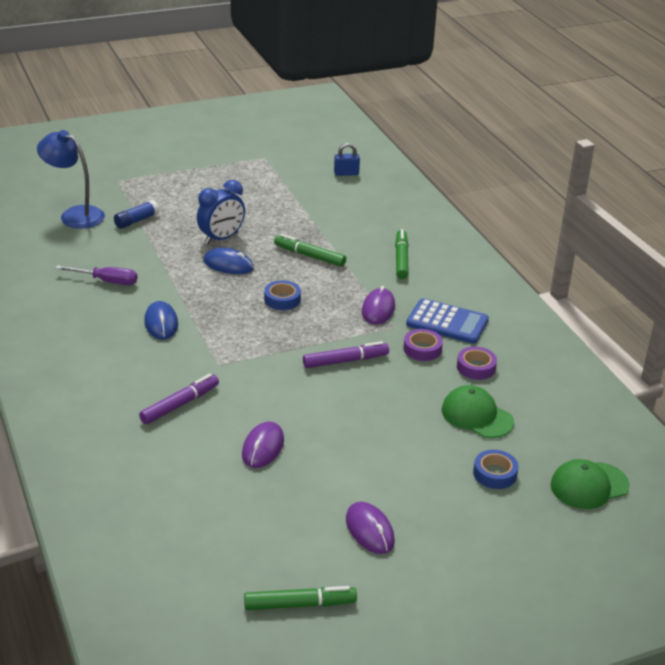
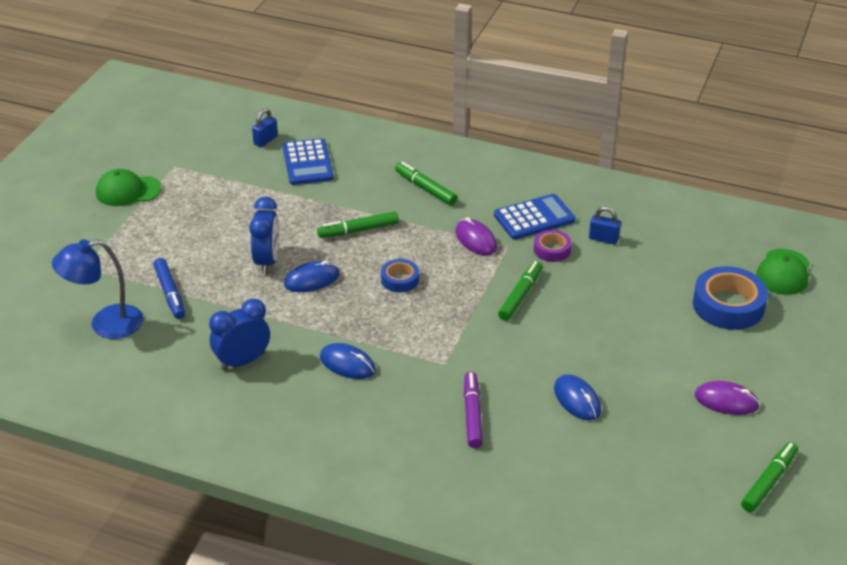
camera: 45 degrees left, 5 degrees up
purple screwdriver [56,265,137,285] -> blue clock [209,299,270,371]
blue glue stick [114,200,159,229] -> blue marker [153,258,185,319]
purple mouse [242,421,284,468] -> blue mouse [554,374,601,420]
purple marker [303,341,389,368] -> green marker [498,261,543,321]
green cap [442,385,514,438] -> green cap moved to [96,169,162,206]
purple tape [457,347,497,380] -> blue padlock [589,206,621,244]
blue tape [473,450,519,489] -> blue tape [693,266,768,330], size x1.83
none -> blue calculator [282,138,334,185]

